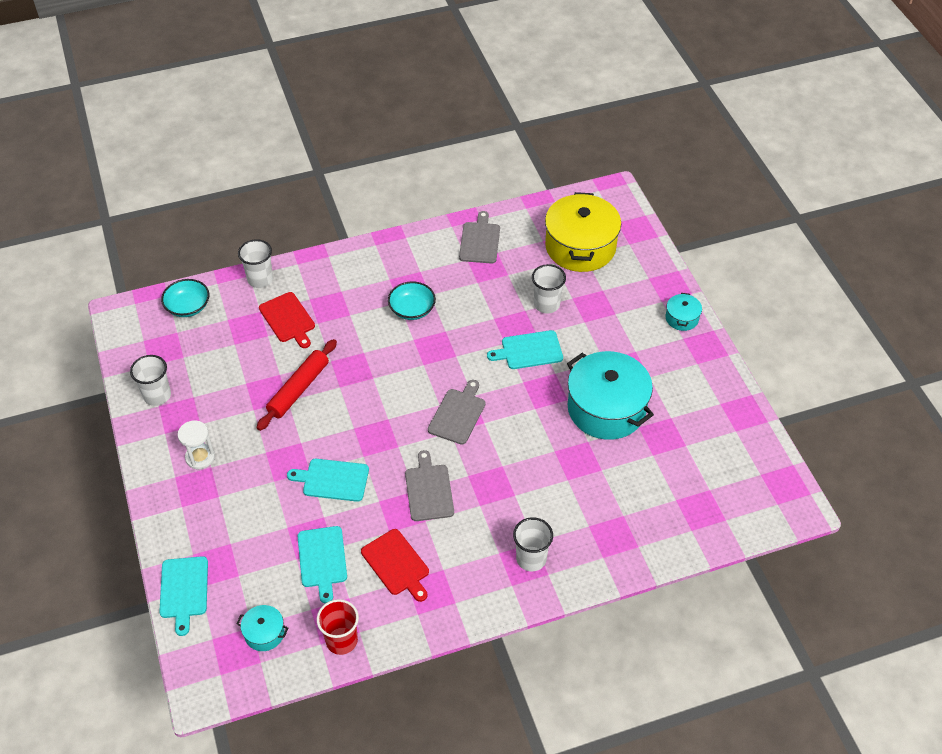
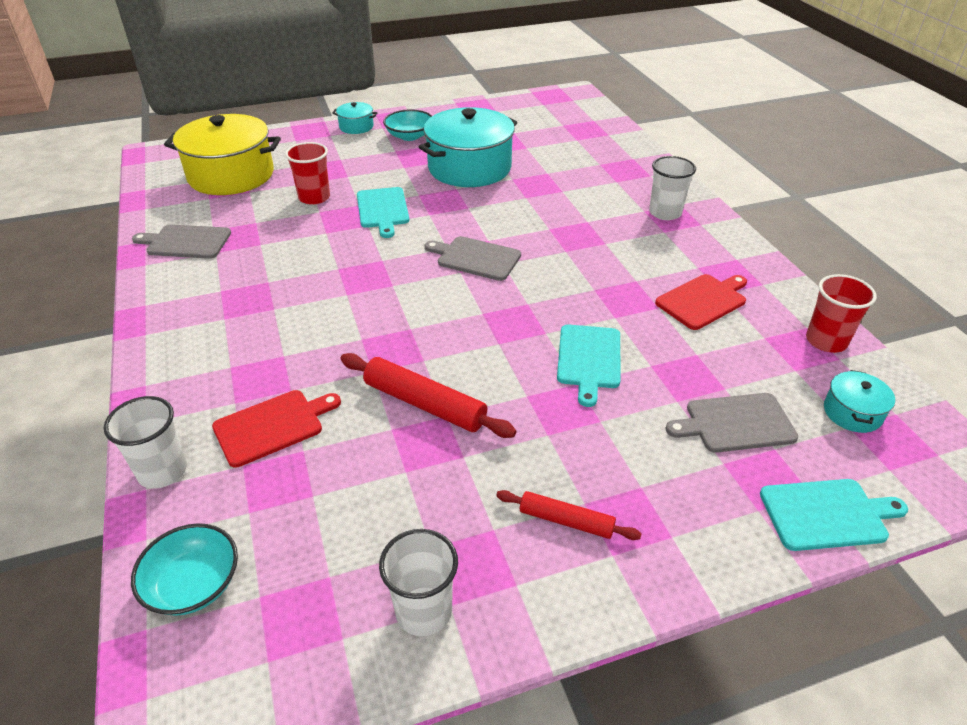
camera: 90 degrees left, 10 degrees down
white hourglass [178,420,215,469] -> red rolling pin [496,490,641,540]
turquoise cutting board [298,526,347,604] -> none
turquoise bowl [388,281,436,320] -> turquoise bowl moved to [383,109,432,141]
grey cutting board [405,450,454,521] -> grey cutting board moved to [666,393,798,453]
white cup [532,264,566,314] -> red cup [285,142,330,205]

